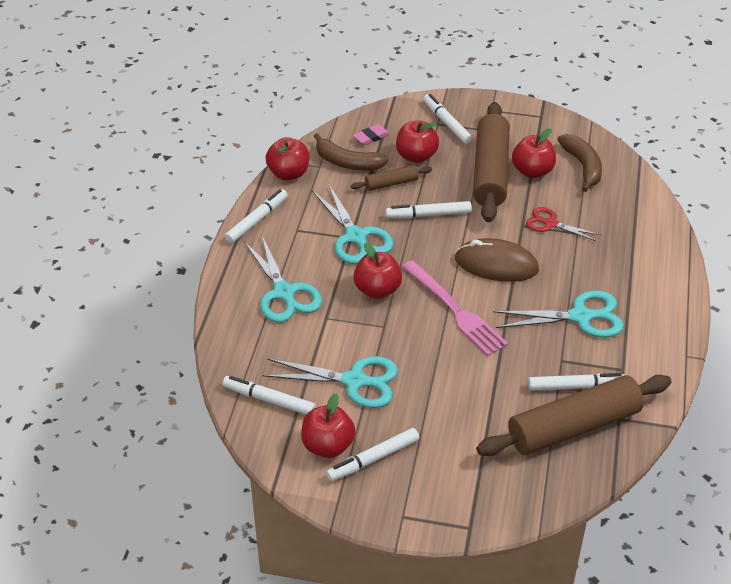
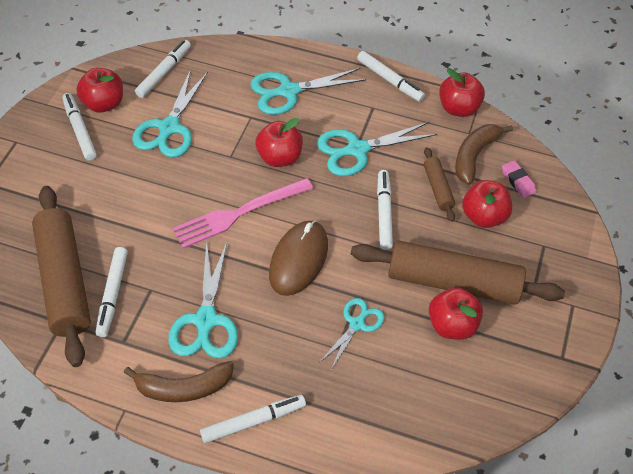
camera: 95 degrees right, 10 degrees up
white marker [423,94,472,144] -> white marker moved to [200,395,306,443]
red scissors [526,207,601,242] -> turquoise scissors [319,298,385,369]
brown banana [557,134,602,192] -> brown banana moved to [124,361,234,402]

